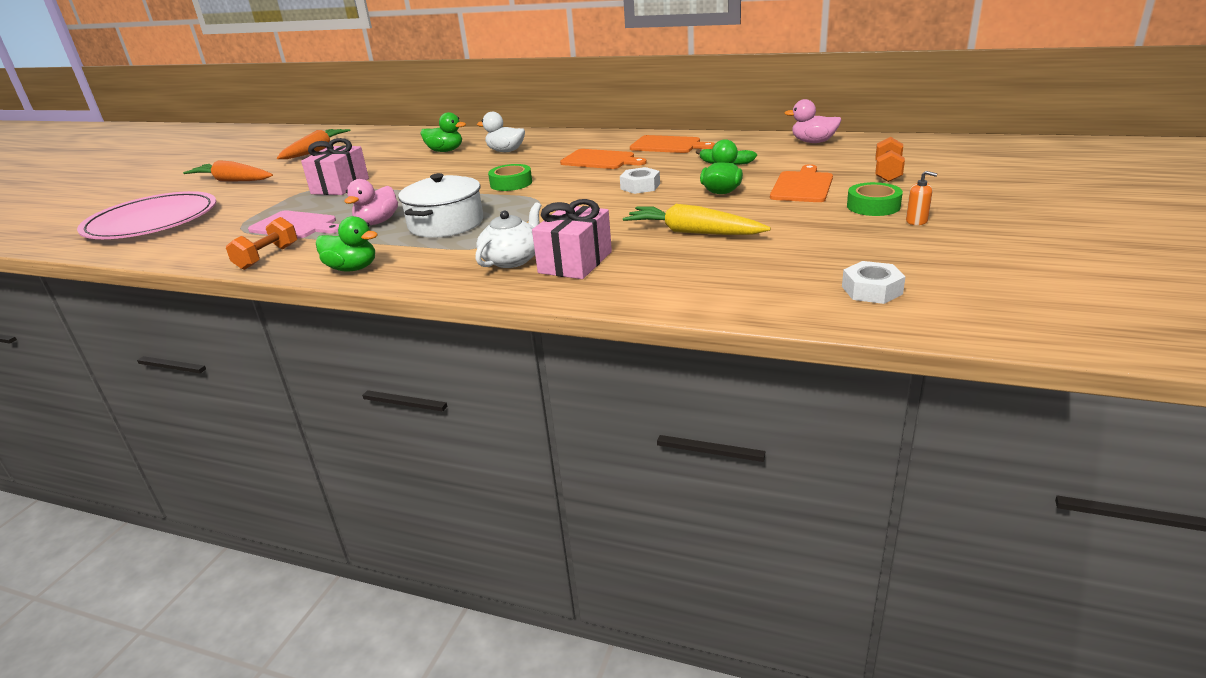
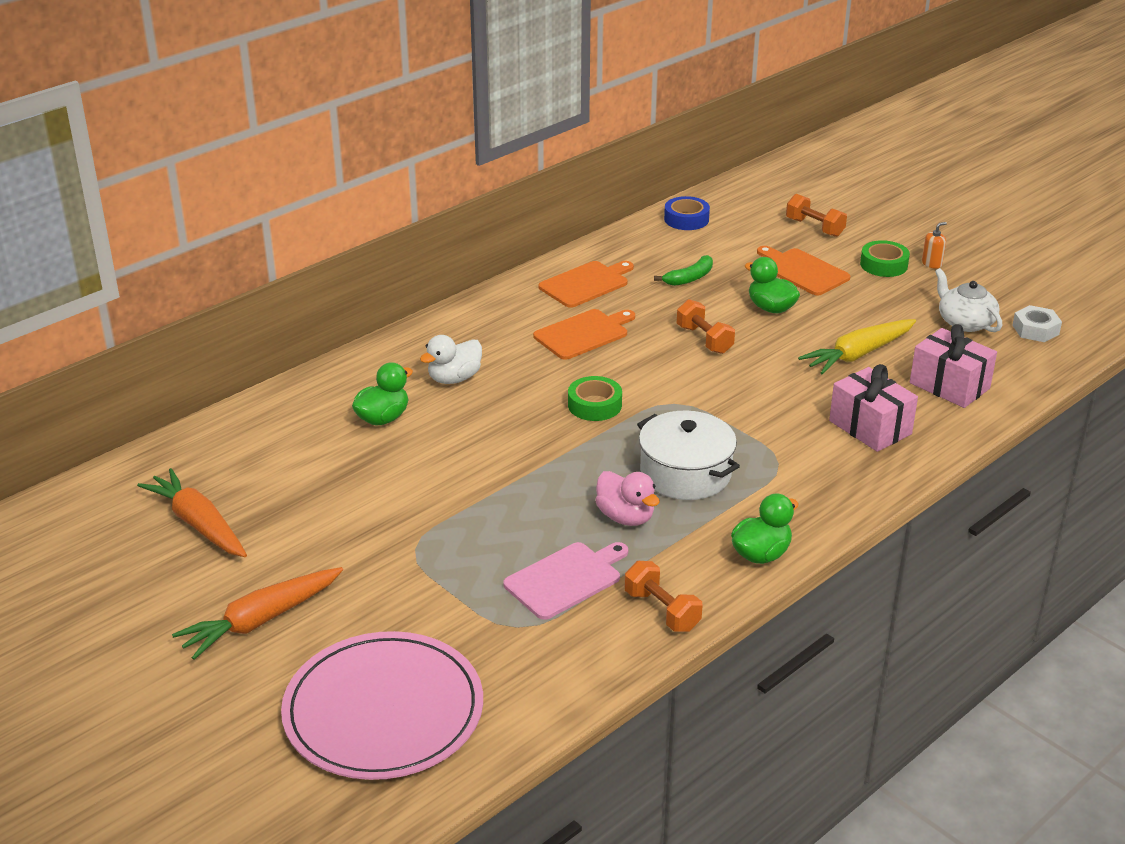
camera: 65 degrees left, 5 degrees up
pink gift [301,138,369,195] -> pink gift moved to [910,324,997,408]
white teapot [475,202,541,268] -> white teapot moved to [935,268,1003,332]
white nut [620,167,660,194] -> orange dumbbell [677,299,735,354]
pink duck [784,99,842,143] -> blue tape [664,196,710,230]

